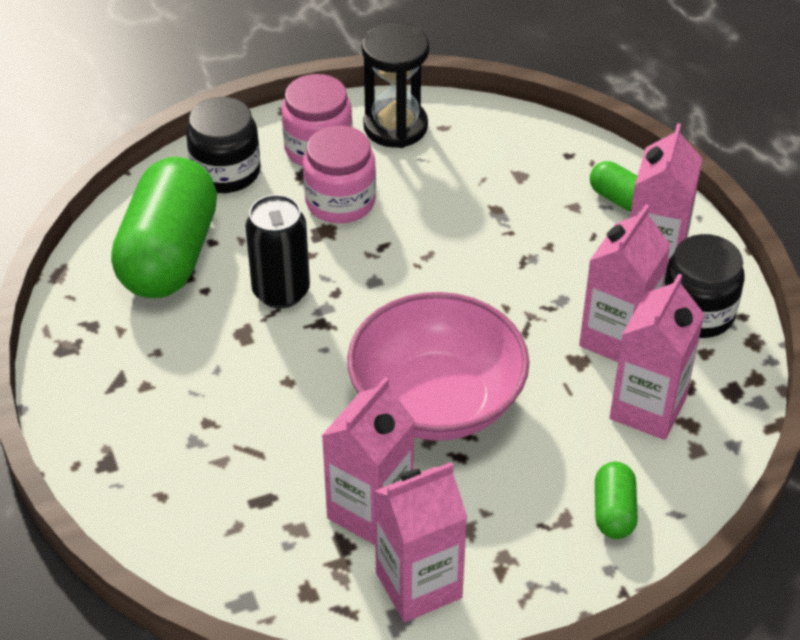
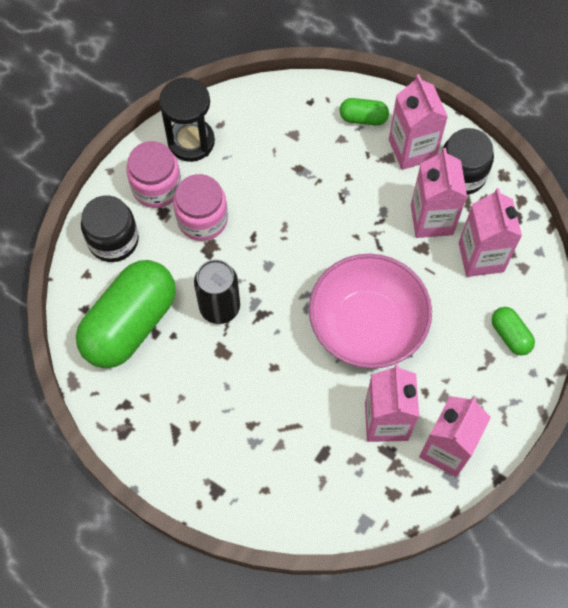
camera: 35 degrees left, 20 degrees up
green capsule [111,157,217,298] -> green capsule turned 60 degrees clockwise [76,260,176,368]

